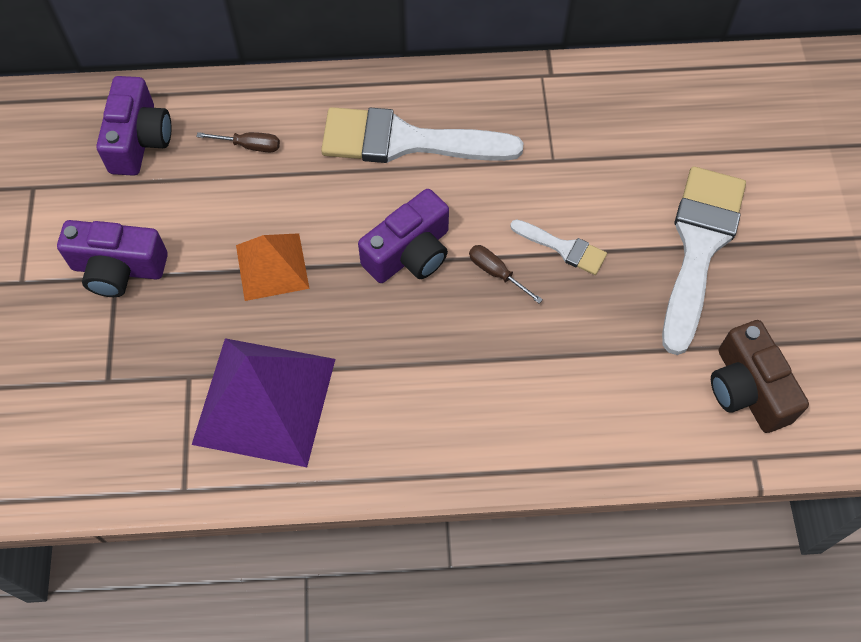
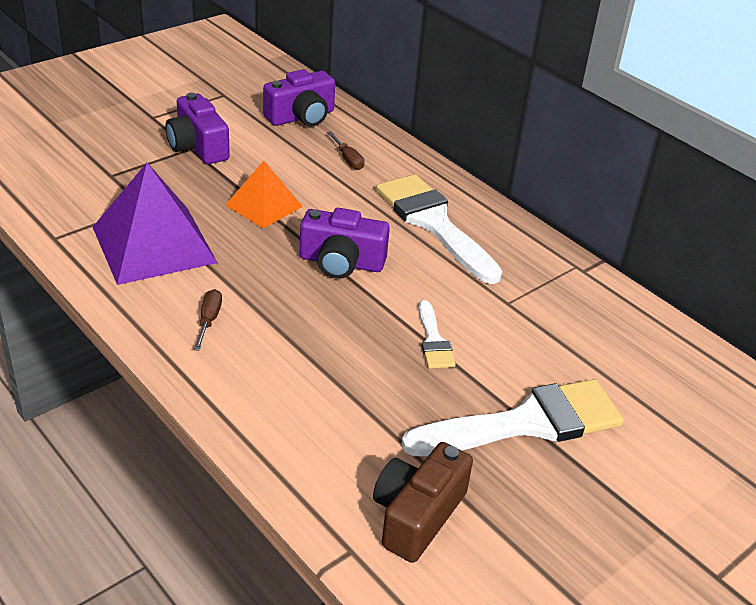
camera: 50 degrees right, 25 degrees down
brown screwdriver [469,245,543,303] -> brown screwdriver moved to [194,289,222,351]

